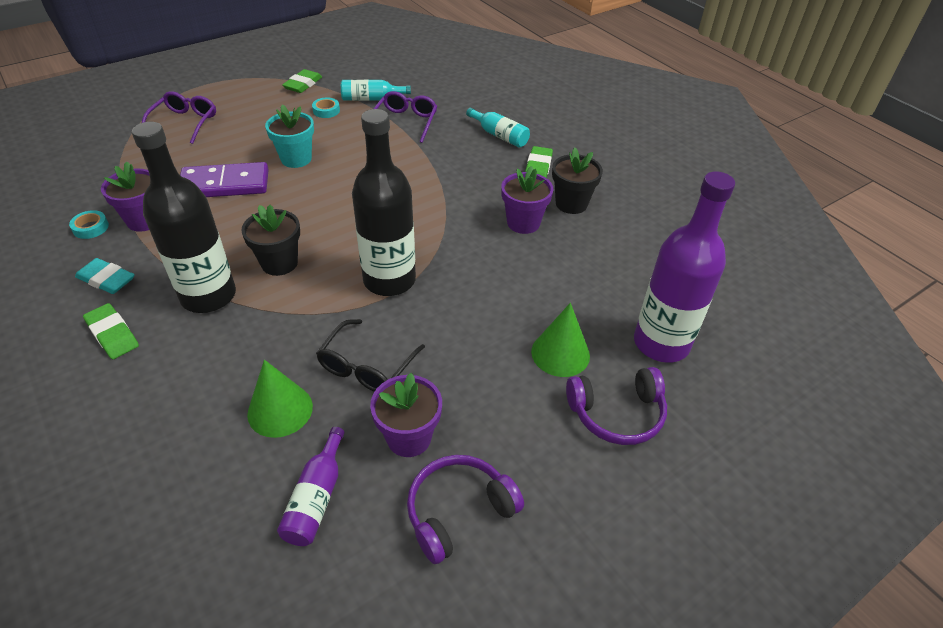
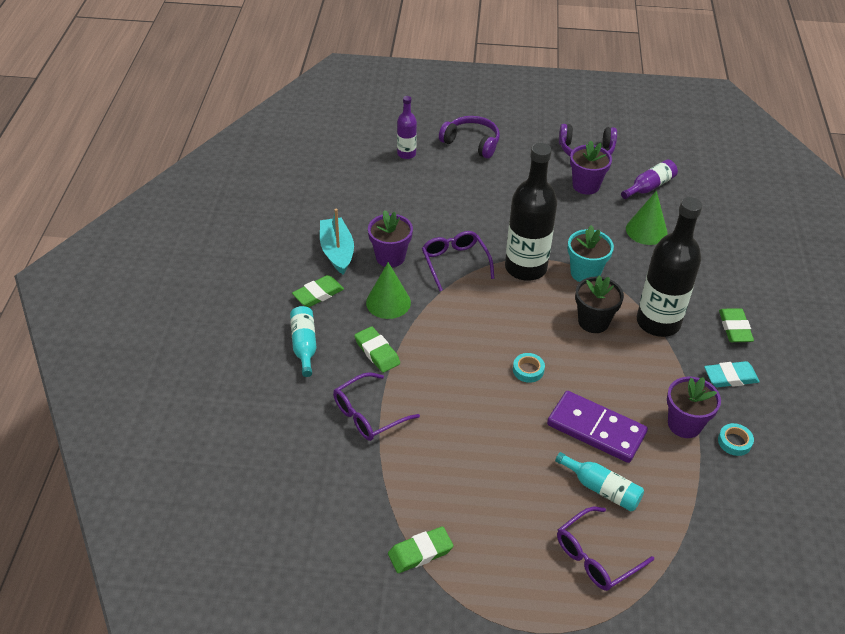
camera: 140 degrees left, 0 degrees up
turquoise eraser [75,258,135,294] -> turquoise eraser turned 75 degrees counterclockwise [704,361,760,387]
turquoise flower pot [265,104,314,168] -> turquoise flower pot moved to [568,225,614,282]
turquoise tape [312,98,340,118] -> turquoise tape moved to [513,353,545,383]
black glasses [316,319,425,392] -> none
turquoise bottle [341,80,411,101] -> turquoise bottle moved to [555,452,644,511]
green cone [531,303,590,377] -> green cone moved to [366,262,411,319]
black flower pot [552,148,603,214] -> turquoise boat [320,209,354,275]
purple bottle [634,171,735,363] -> purple bottle [397,96,417,159], size x0.50
none -> green eraser [354,326,400,373]
none -> purple glasses [422,231,495,291]

